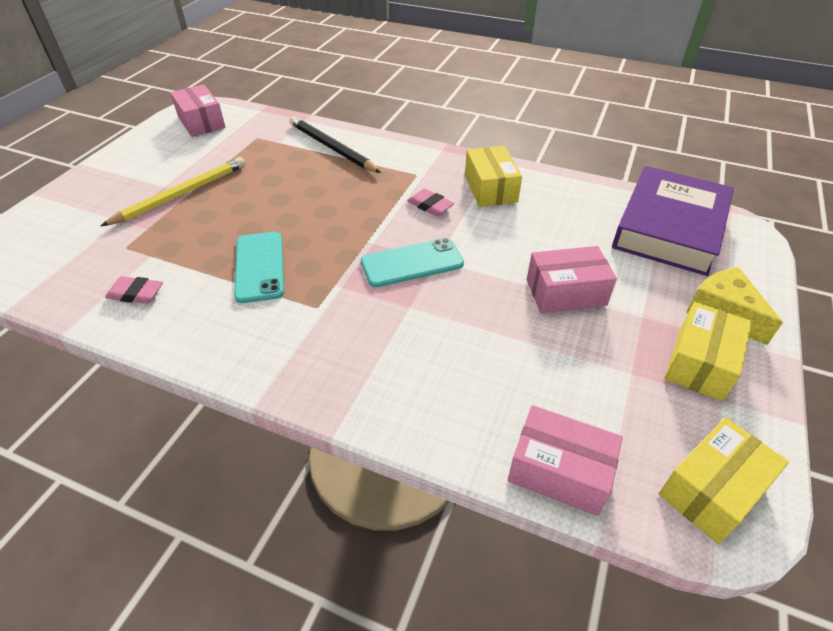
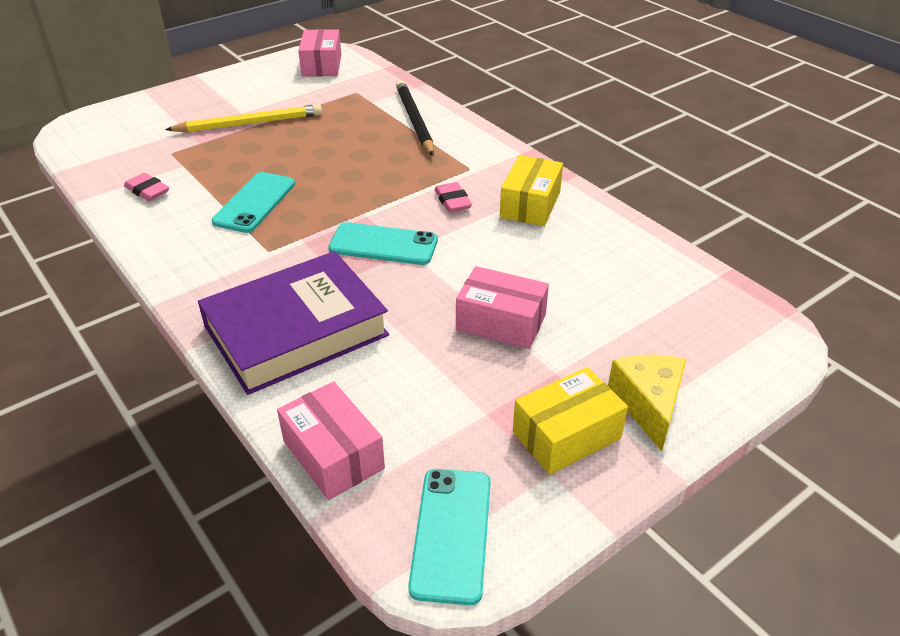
camera: 30 degrees right, 5 degrees down
purple book [612,166,734,276] -> purple book moved to [198,251,389,395]
yellow box [659,417,789,544] -> turquoise phone [408,469,491,605]

